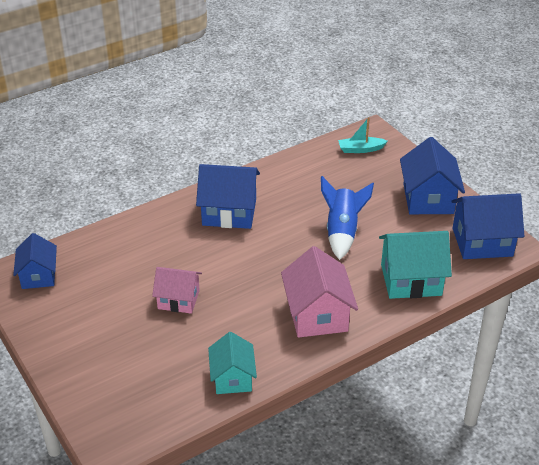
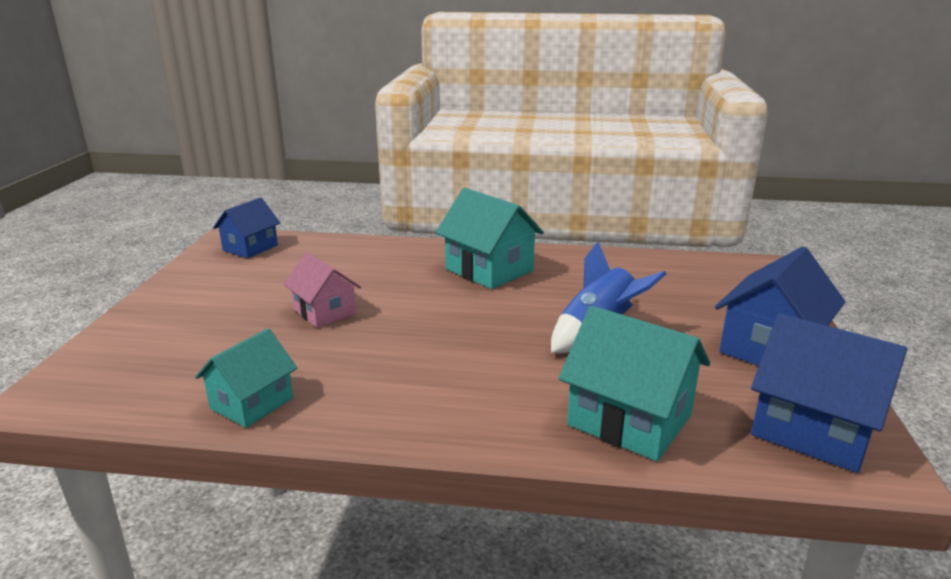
camera: 40 degrees right, 15 degrees down
blue house [196,164,260,229] -> turquoise house [436,188,544,289]
pink house [281,246,358,338] -> none
turquoise boat [338,117,388,153] -> none

